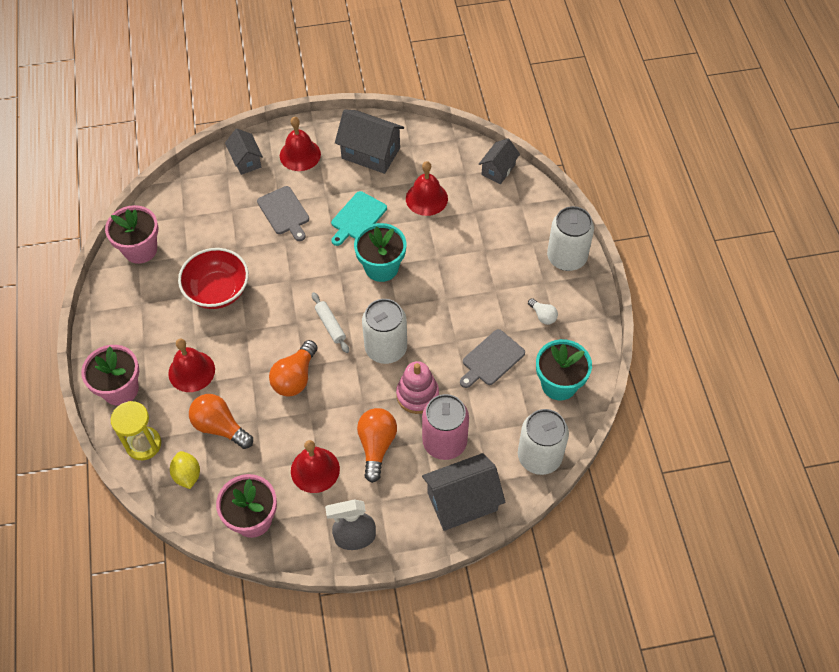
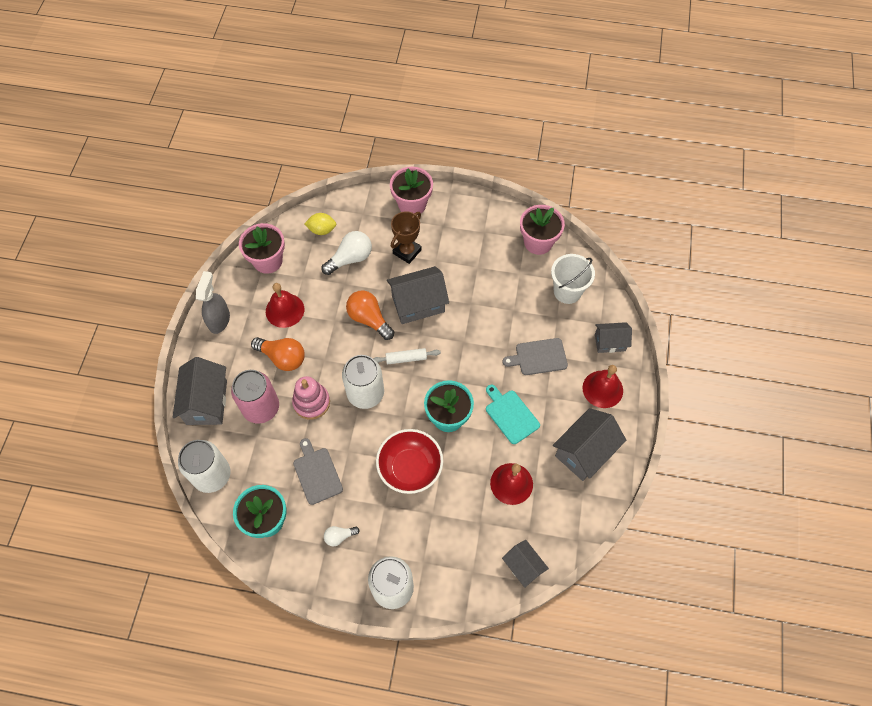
camera: 110 degrees right, 5 degrees up
yellow hourglass [111,401,161,460] -> none
red bell [168,339,215,392] -> brown trophy [391,211,422,264]
red bowl [178,248,249,309] -> red bowl moved to [376,429,443,494]
orange light bulb [189,394,253,449] -> white light bulb [322,231,372,275]
none -> grey house [387,266,449,324]
none -> white bucket [551,254,595,304]

